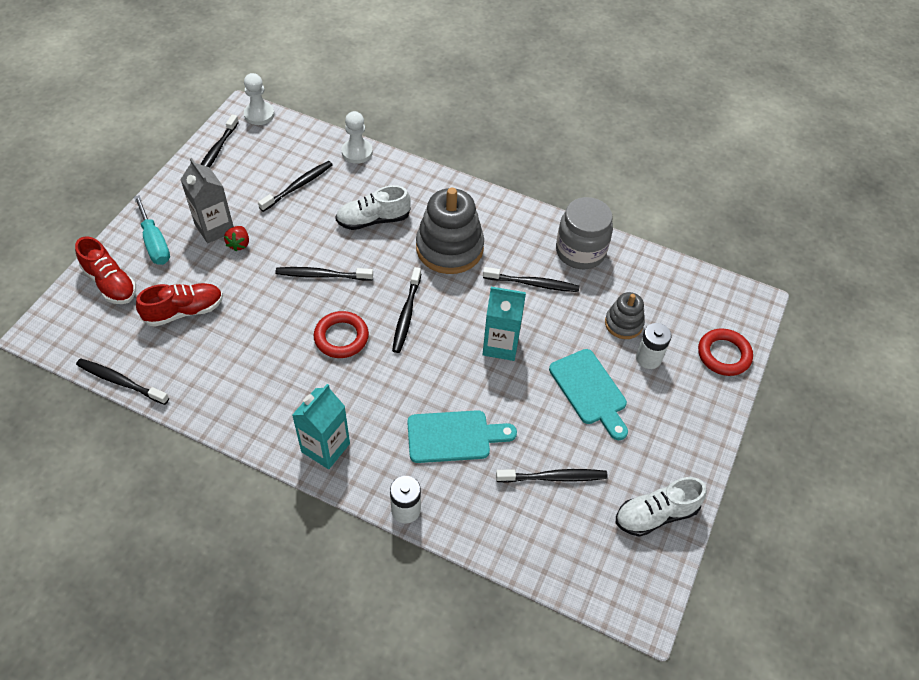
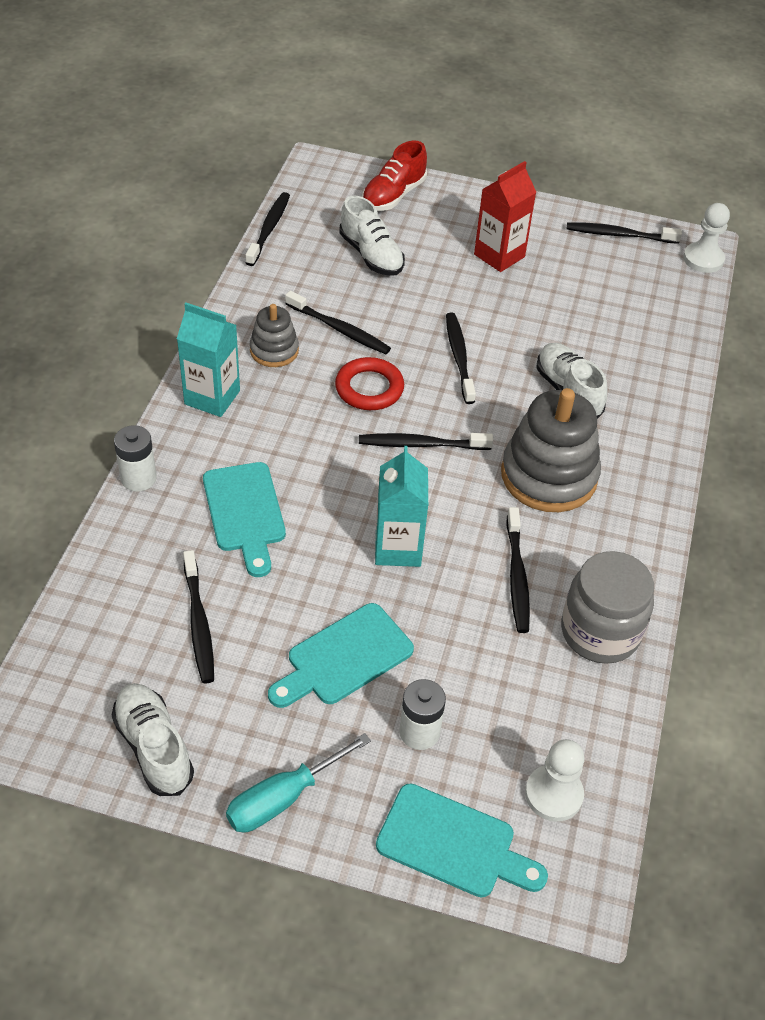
camera: 80 degrees right, 5 degrees down
turquoise screwdriver [134,195,170,265] -> turquoise screwdriver moved to [226,733,371,832]
red shoe [136,283,223,327] -> white shoe [339,195,405,276]
grey carton [180,158,234,243] -> red carton [474,161,536,272]
red strawberry [224,226,249,252] -> none
black toothbrush [258,161,333,212] -> black toothbrush moved to [285,291,391,354]
white pawn [341,111,373,164] -> white pawn moved to [525,739,584,822]
grey stacking toy [605,292,645,339] -> grey stacking toy moved to [250,304,299,367]
red ring [698,329,753,376] -> turquoise cutting board [376,783,548,897]

